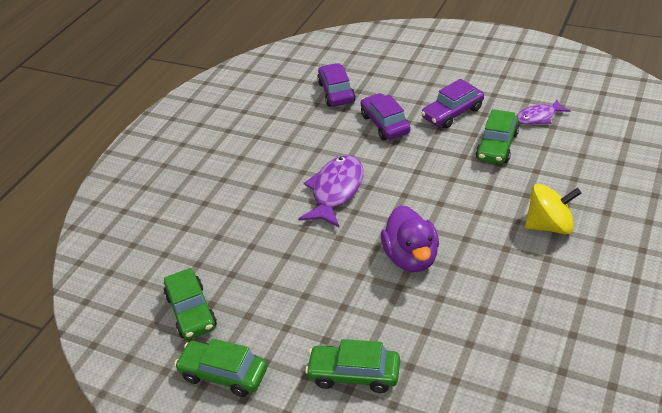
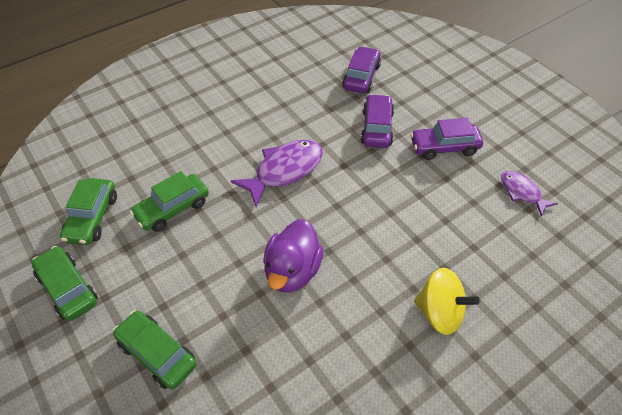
camera: 25 degrees right, 10 degrees up
green car [476,109,519,164] -> green car moved to [130,171,209,232]
purple fish [517,100,570,125] -> purple fish turned 45 degrees clockwise [501,171,558,216]

